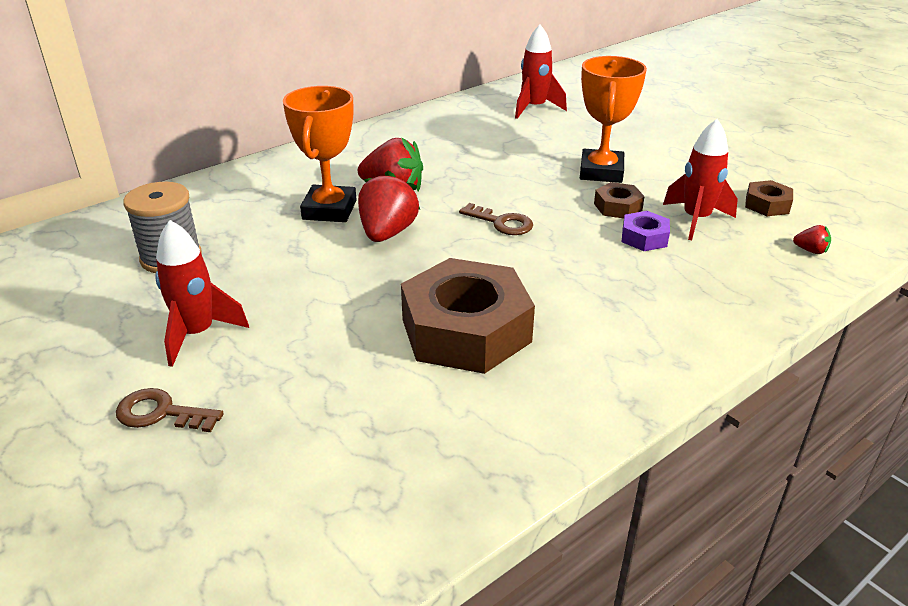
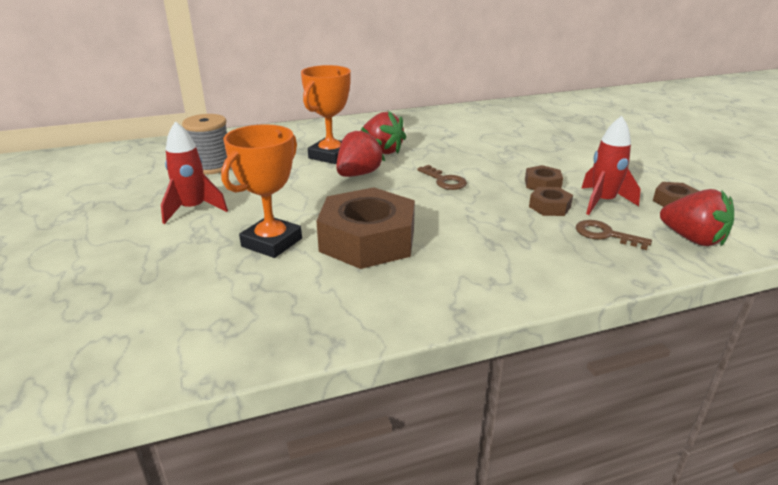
camera: 20 degrees right, 5 degrees down
brown key [116,388,224,432] -> brown key moved to [576,220,652,250]
red rocket [515,25,567,119] -> none
orange trophy [580,56,647,183] -> orange trophy moved to [221,124,302,258]
purple nut [622,211,670,251] -> brown nut [529,187,573,216]
red strawberry [793,225,831,254] -> red strawberry [660,189,734,246], size x2.17

